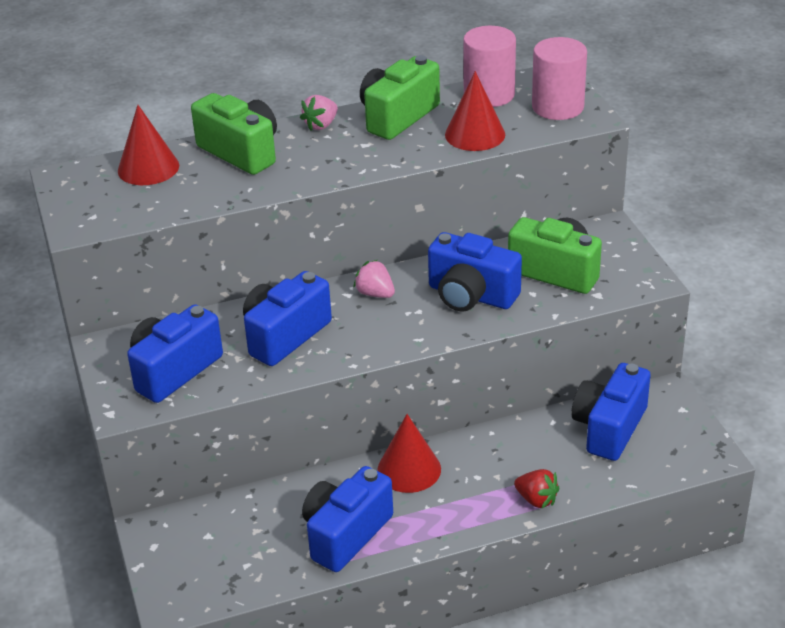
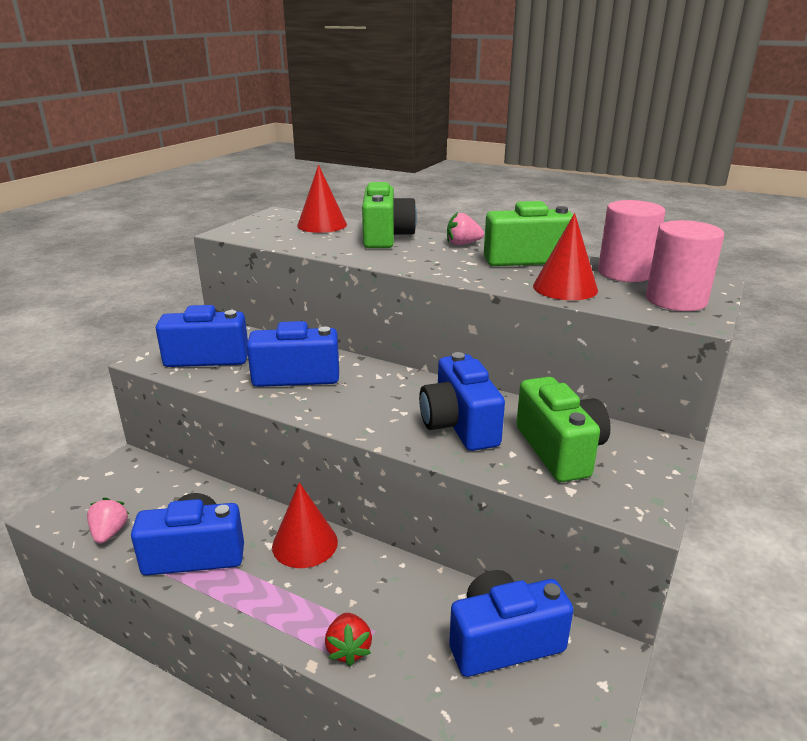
camera: 45 degrees right, 10 degrees down
pink strawberry [353,260,395,298] -> pink strawberry moved to [87,498,129,544]

